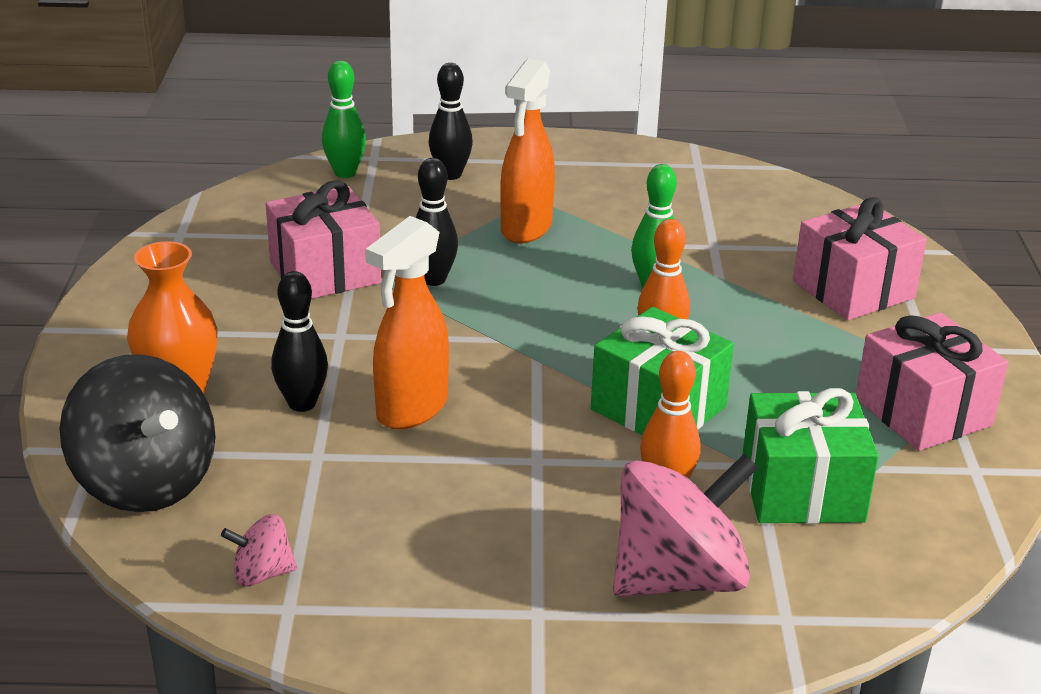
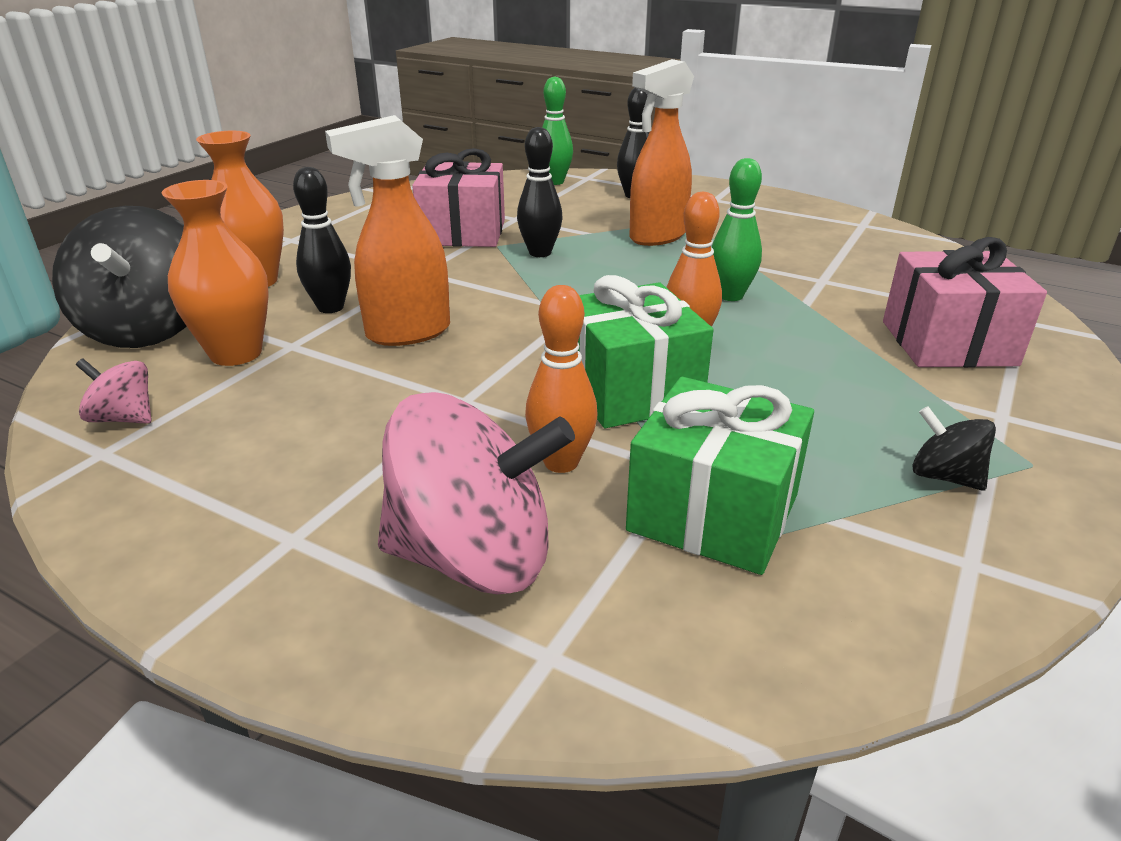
camera: 30 degrees right, 0 degrees up
pink gift [856,312,1008,451] -> black spinning top [912,406,996,491]
none -> orange vase [162,180,269,366]

